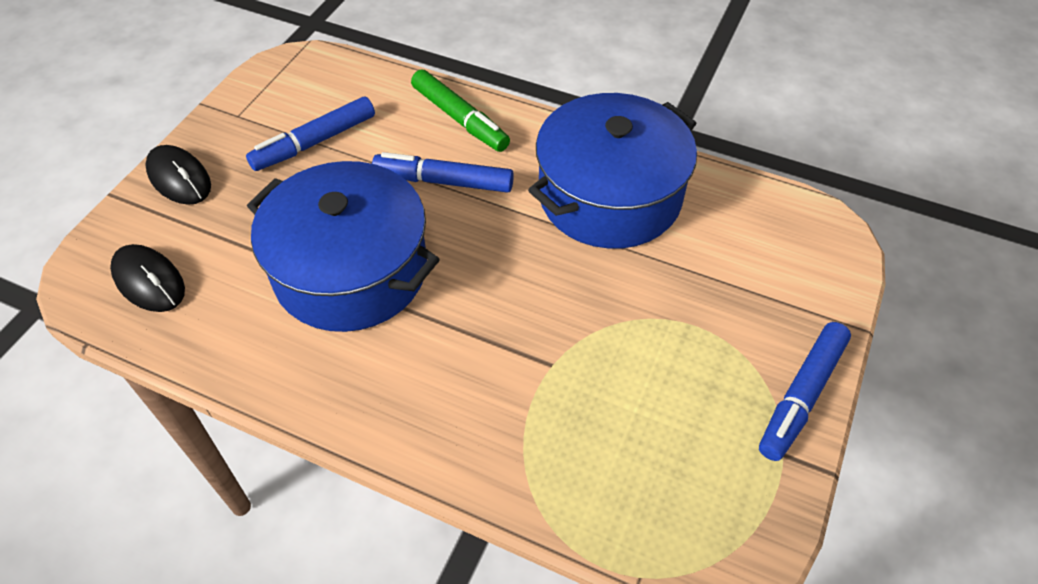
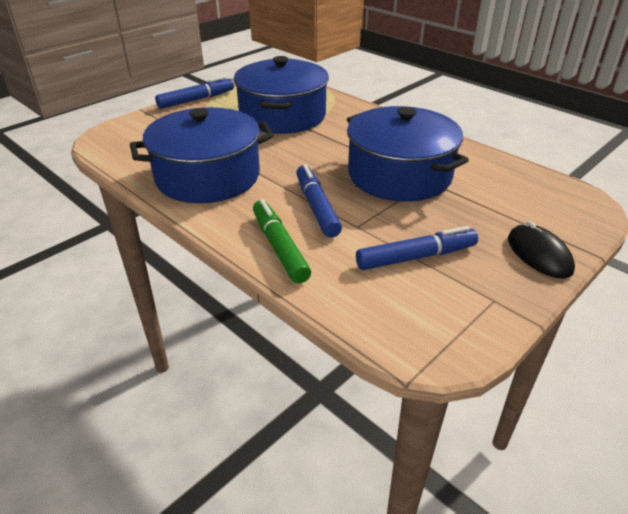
camera: 160 degrees left, 15 degrees down
black mouse [110,244,185,312] -> none
blue marker [372,152,514,193] -> blue marker turned 135 degrees counterclockwise [296,164,342,238]
none -> blue pot [234,56,329,134]

